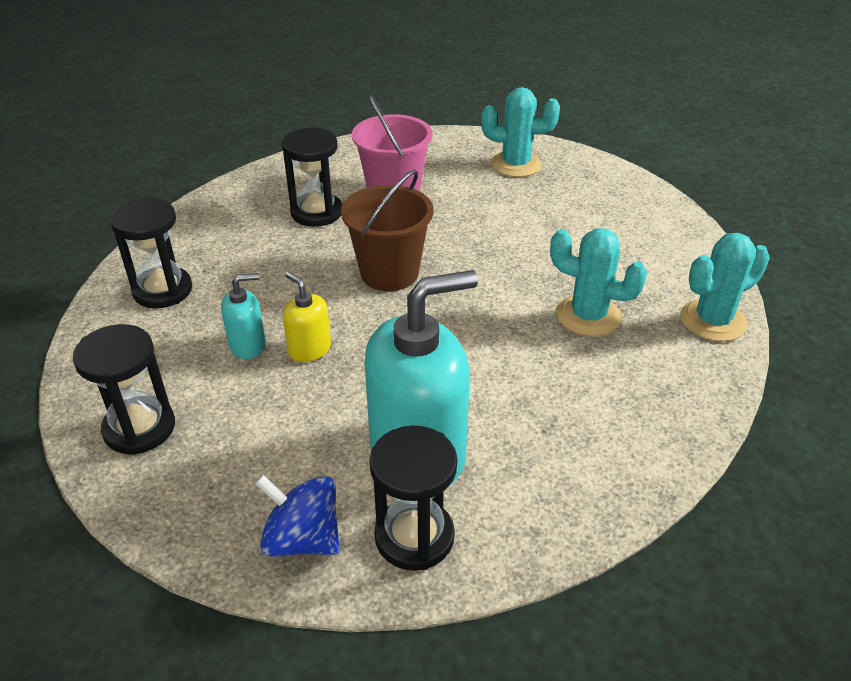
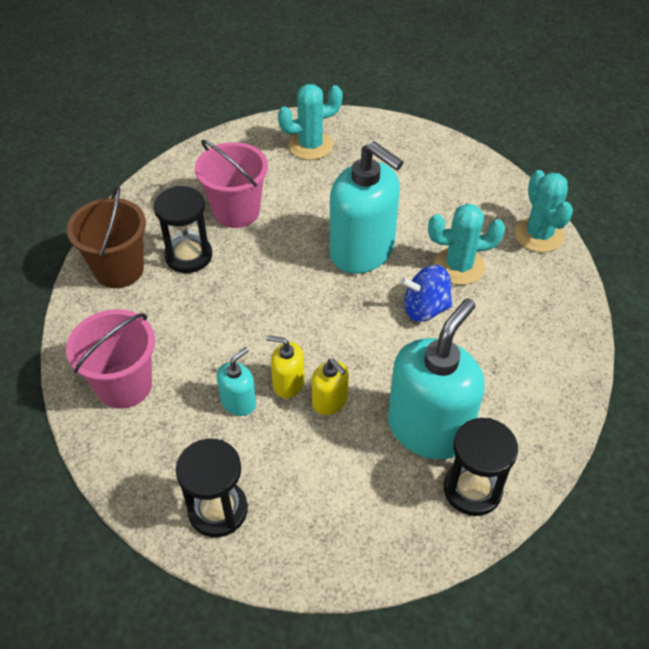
camera: 30 degrees left, 10 degrees up
black hourglass [110,198,192,308] -> pink bucket [66,309,155,409]
blue spinning top [255,475,340,557] -> blue spinning top moved to [400,265,453,322]
brown bucket [341,169,433,291] -> brown bucket moved to [67,186,146,288]
turquoise cactus [680,233,770,342] -> turquoise cactus turned 45 degrees counterclockwise [515,170,573,252]
none -> yellow soap dispenser [311,359,349,415]
none -> turquoise soap dispenser [329,141,403,274]

